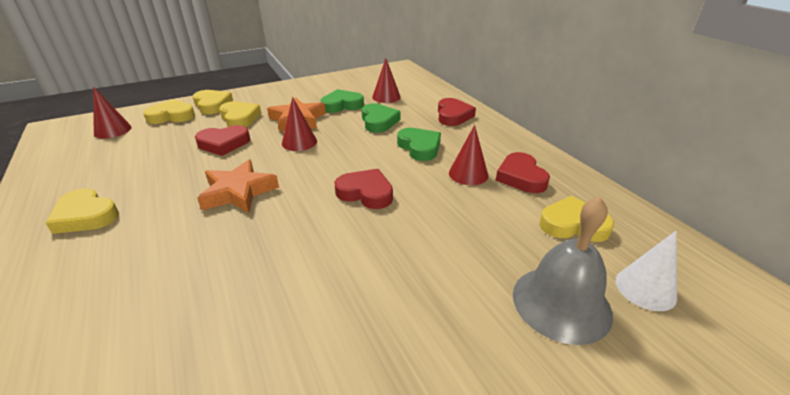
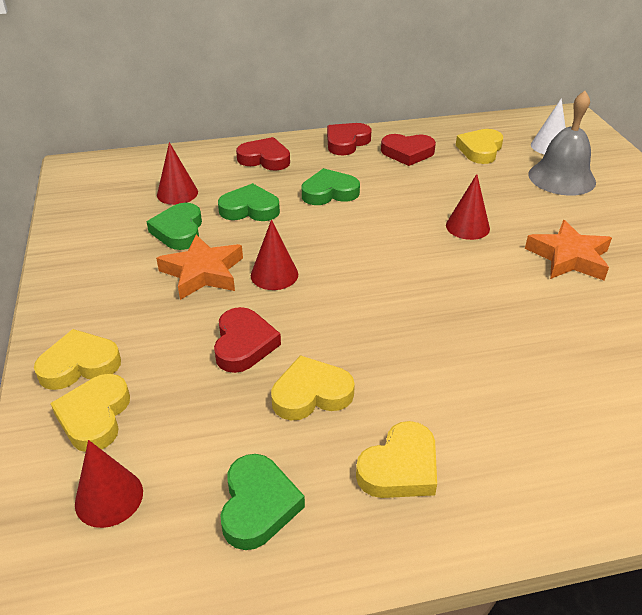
camera: 75 degrees left, 5 degrees up
orange star [197,159,279,213] -> orange star moved to [525,220,612,280]
yellow heart [219,101,261,127] -> yellow heart moved to [271,355,355,420]
red heart [335,169,393,209] -> red heart moved to [327,123,372,155]
red cone [449,125,488,185] -> red cone moved to [446,174,490,240]
none -> green heart [220,454,305,550]

